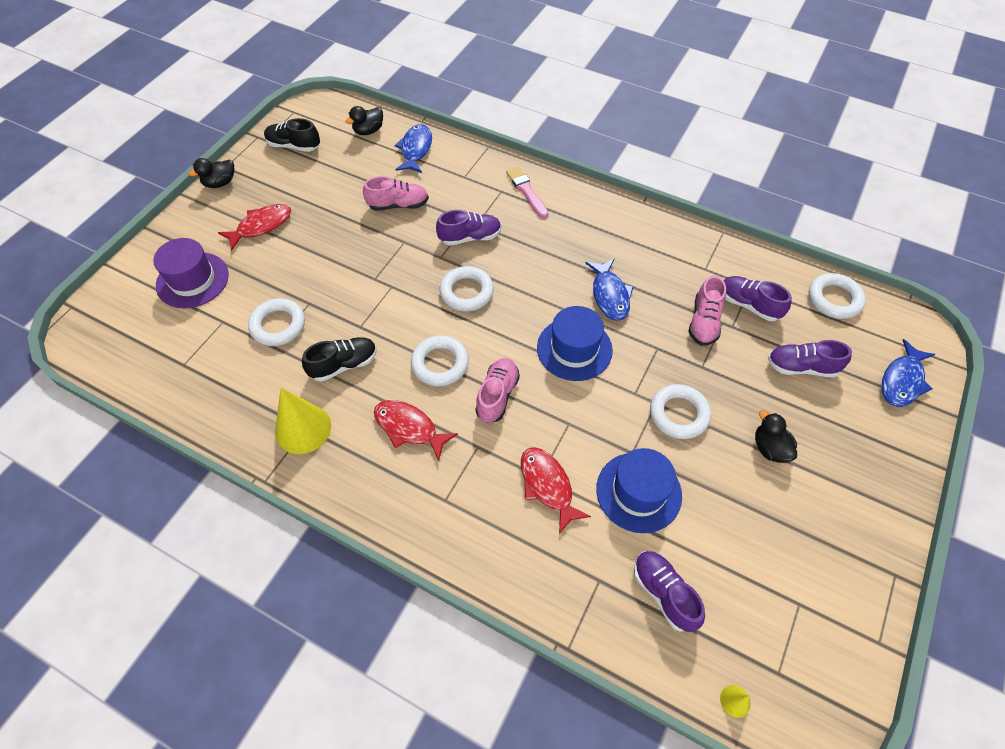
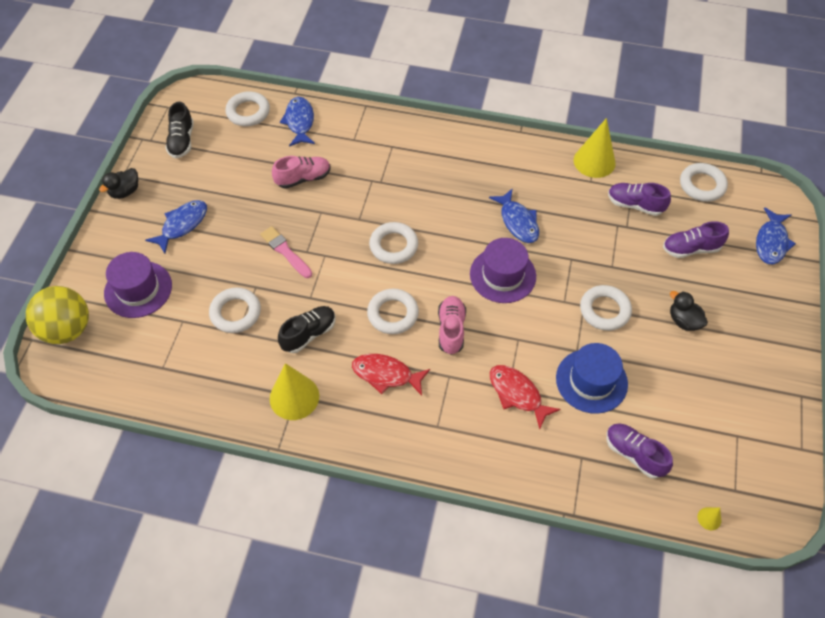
camera: 15 degrees left, 0 degrees up
red fish [218,204,291,251] -> blue fish [145,200,207,254]
black shoe [264,118,320,152] -> black shoe turned 90 degrees counterclockwise [165,102,194,158]
black duck [345,106,383,135] -> white ring [225,91,270,126]
purple shoe [436,210,501,246] -> none
pink brush [506,166,548,218] -> pink brush moved to [260,226,312,278]
blue hat [537,306,613,381] -> purple hat [470,238,536,303]
pink shoe [688,276,726,346] -> none
none -> yellow ball [26,286,89,344]
none -> yellow cone [574,118,616,178]

